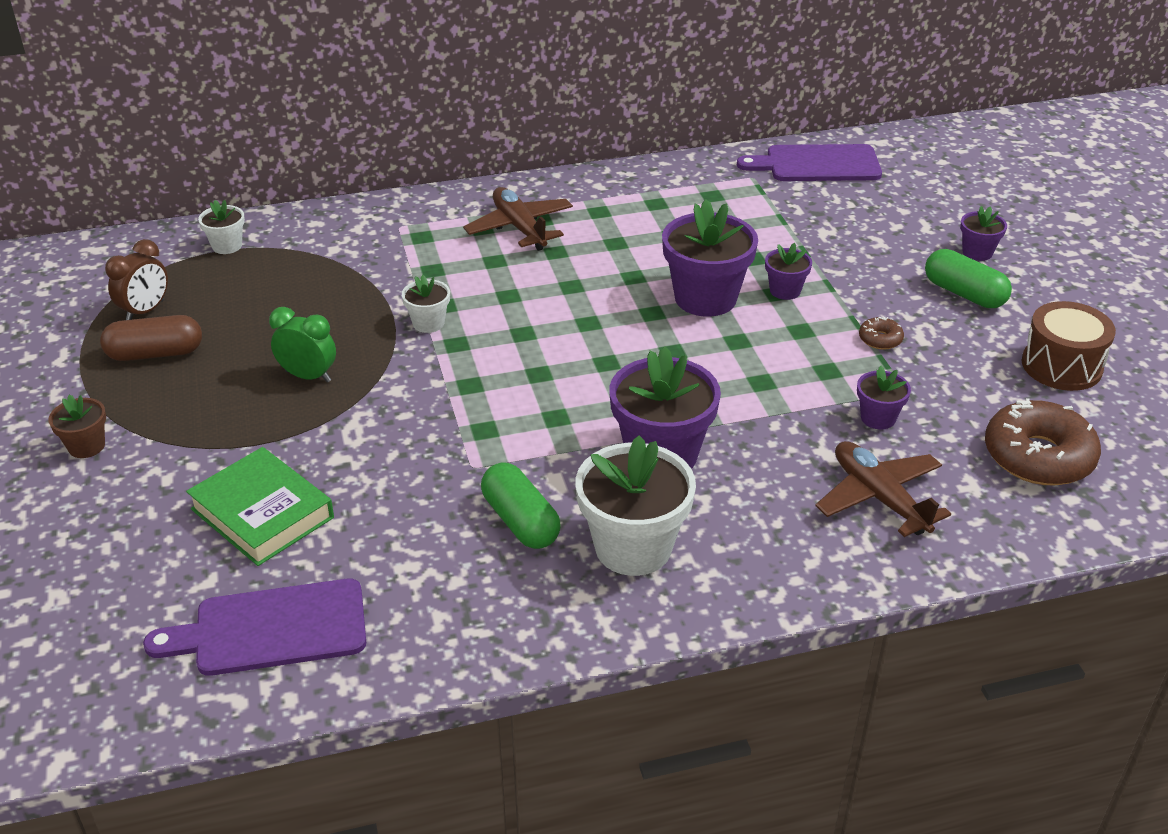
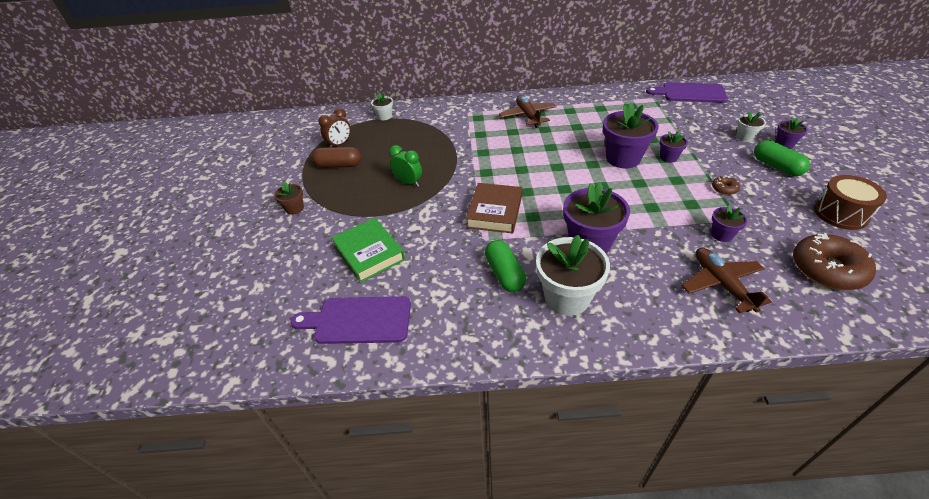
camera: 15 degrees right, 5 degrees up
white flower pot [402,275,450,333] -> white flower pot moved to [736,111,766,142]
none -> brown book [466,183,522,233]

